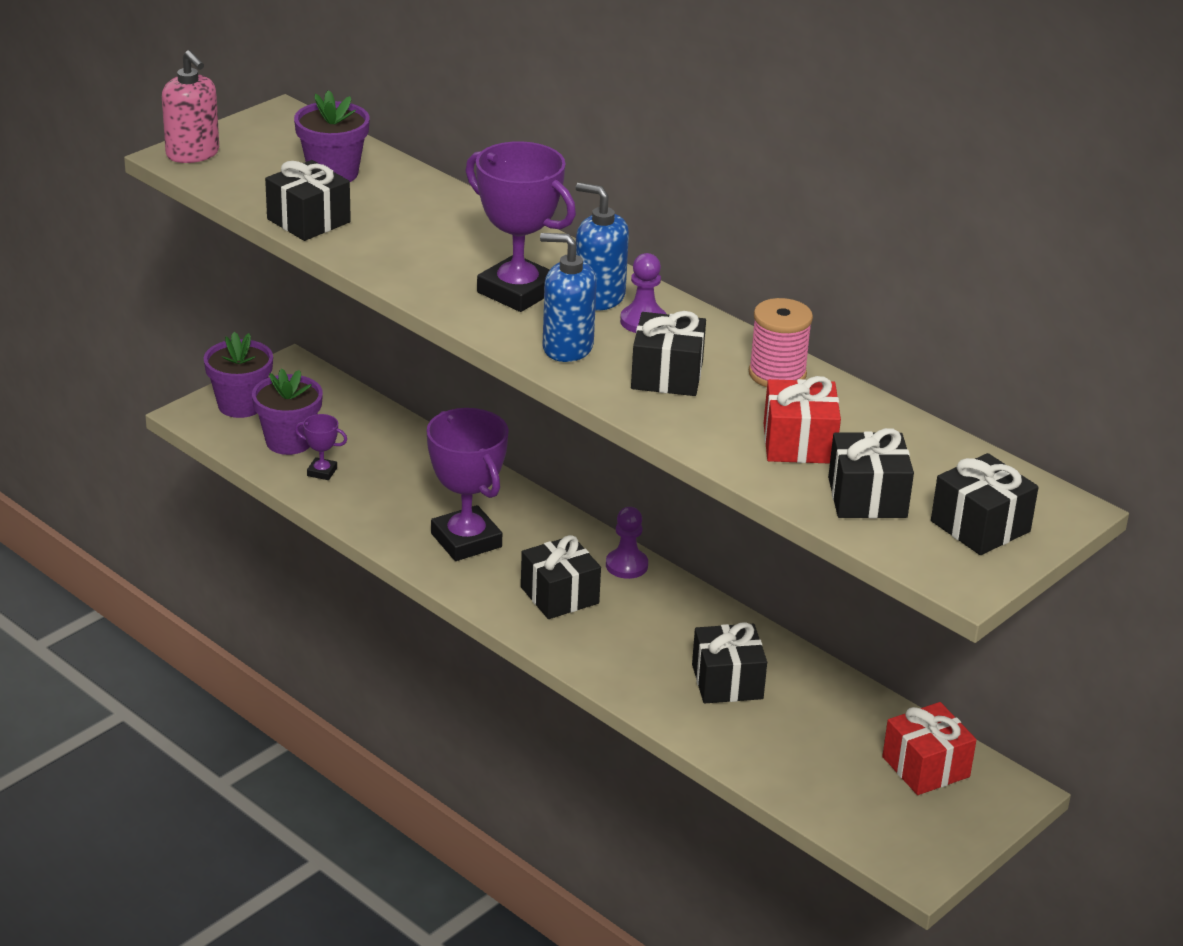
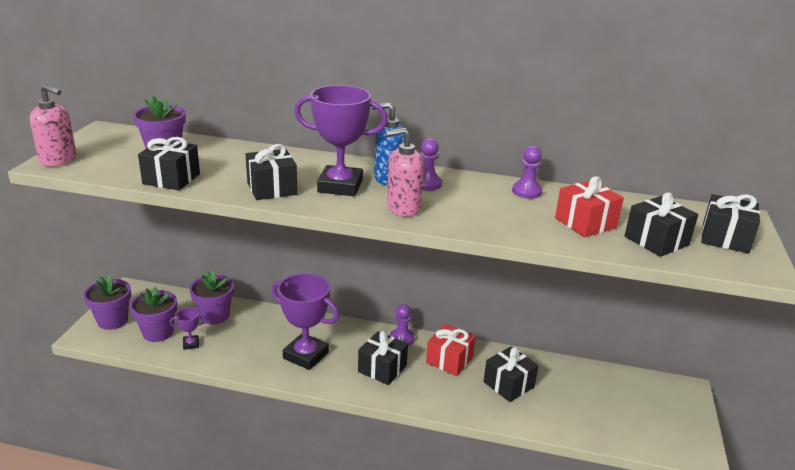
camera: 30 degrees left, 5 degrees down
blue soap dispenser [540,233,597,362] -> pink soap dispenser [386,128,424,217]
black gift [631,311,706,396] -> black gift moved to [245,144,298,200]
pink spool [749,298,813,387] -> purple pawn [512,146,543,199]
red gift [882,702,977,795] -> red gift moved to [426,324,476,376]
none -> purple flower pot [190,271,234,325]

